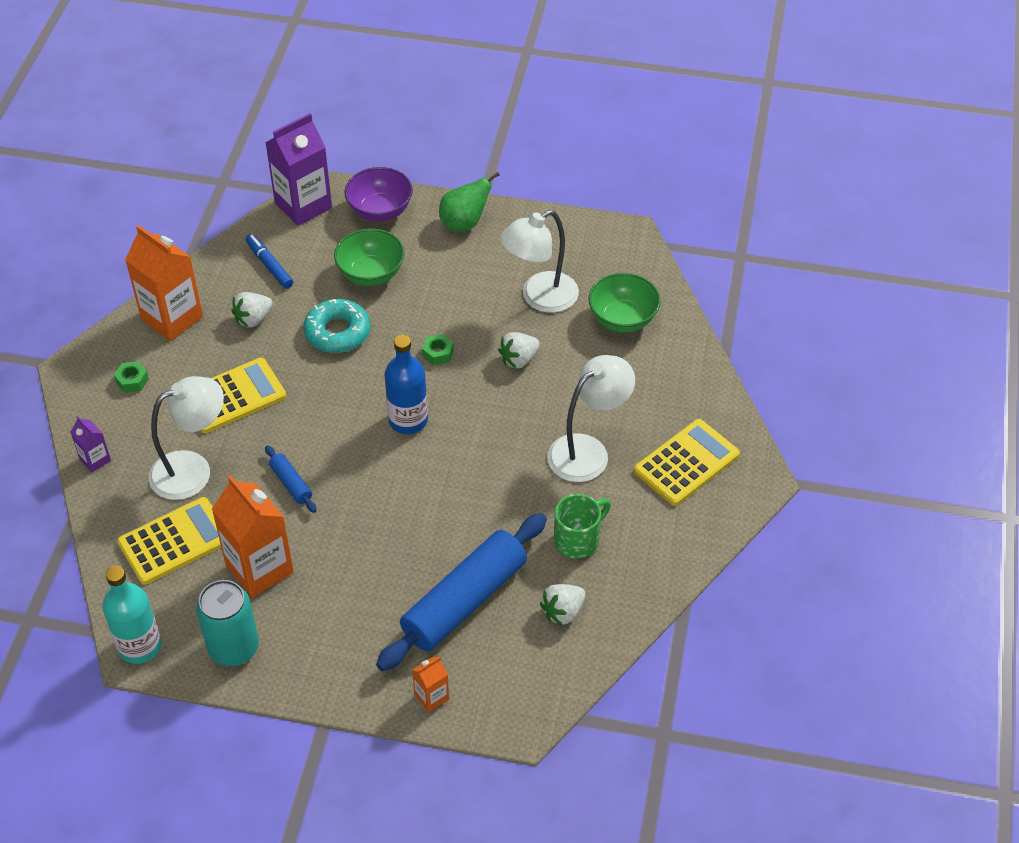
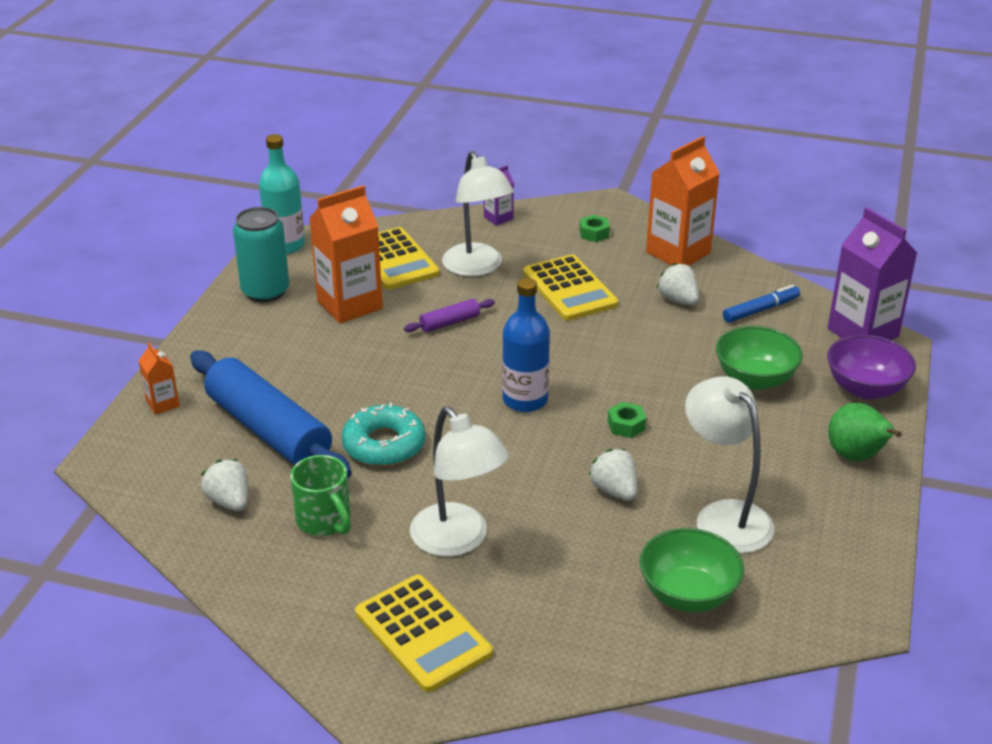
camera: 95 degrees right, 15 degrees down
blue rolling pin [265,445,317,513] -> purple rolling pin [404,299,495,332]
turquoise donut [304,299,370,353] -> turquoise donut moved to [341,403,425,466]

